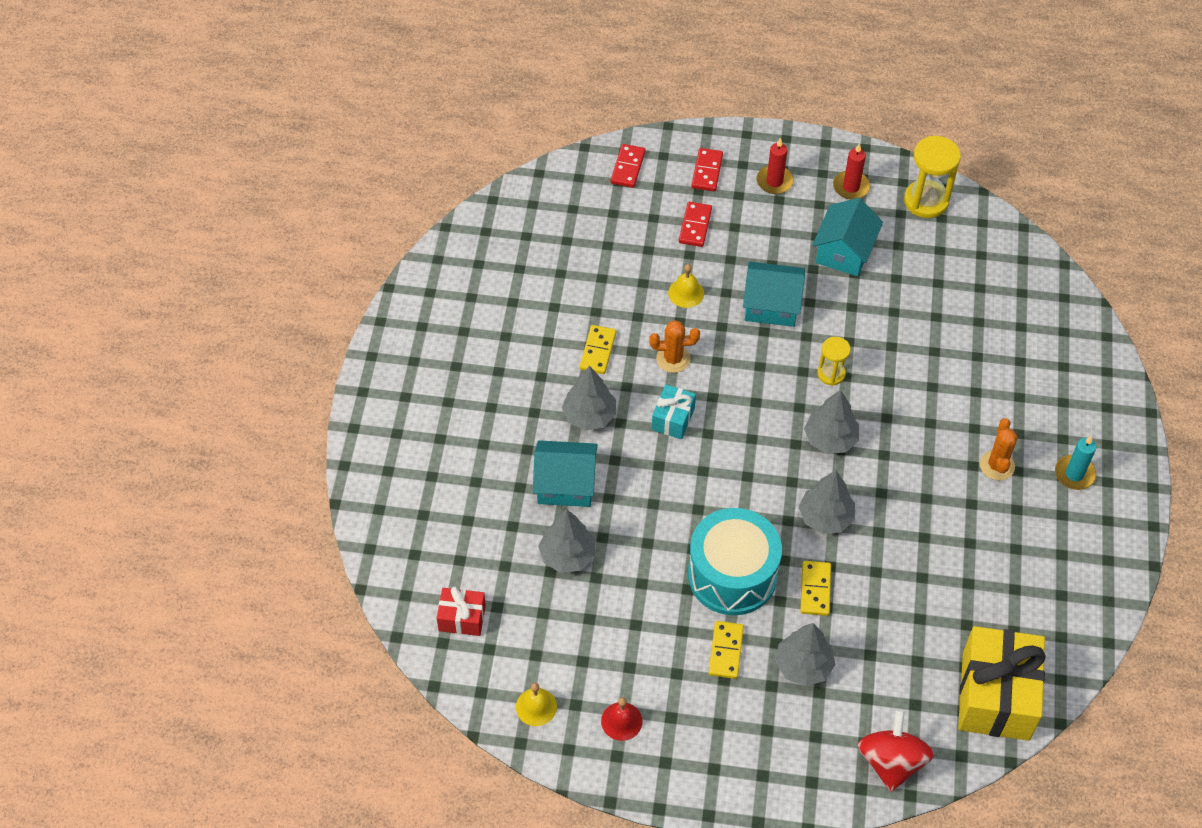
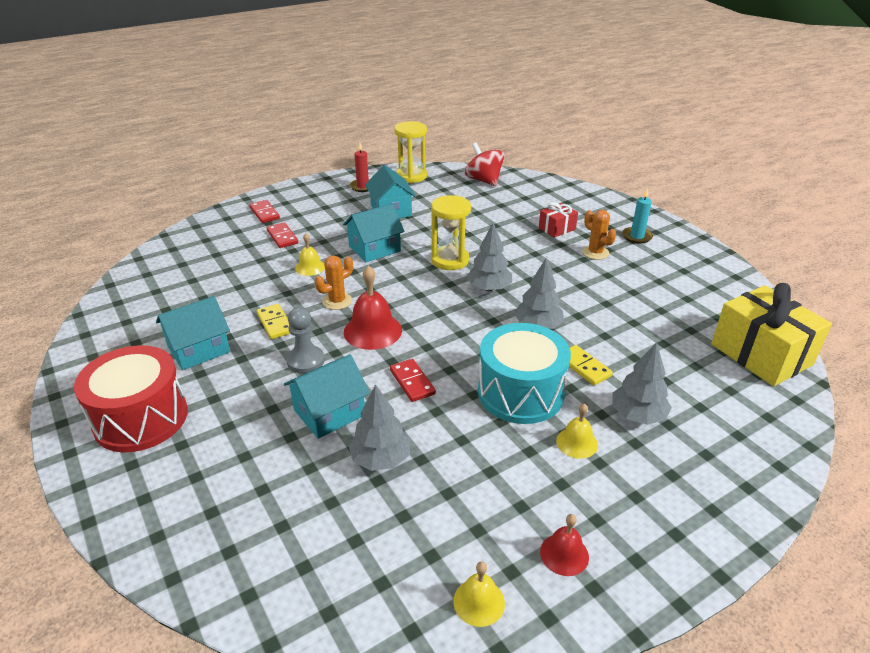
camera: 40 degrees left, 20 degrees down
red gift [437,587,486,636] -> red gift moved to [539,202,578,238]
grey tree [562,366,616,430] -> grey pawn [286,307,325,374]
red domino [611,144,645,188] -> red domino moved to [390,359,436,402]
turquoise gift [652,384,696,439] -> red bell [344,266,402,350]
yellow domino [709,621,744,679] -> yellow bell [556,403,598,459]
red candle [756,138,794,194] -> none
yellow hourglass [817,337,851,386] -> yellow hourglass [431,195,471,270], size x1.70
red spinning top [858,709,934,792] -> red spinning top moved to [465,143,505,186]
none -> red drum [74,345,188,452]
none -> turquoise house [156,296,230,370]

